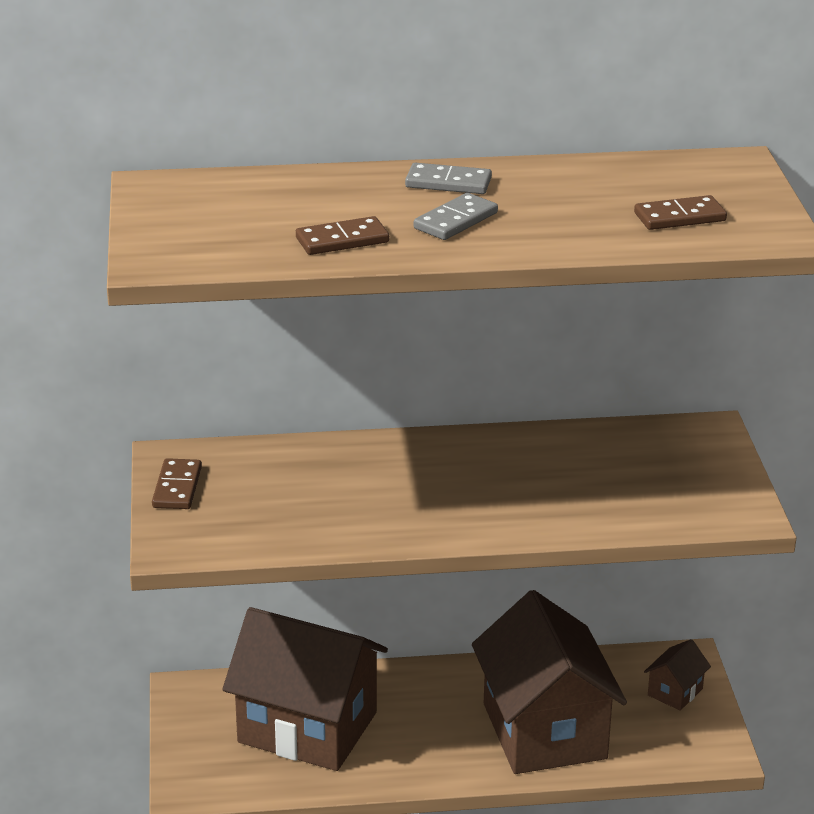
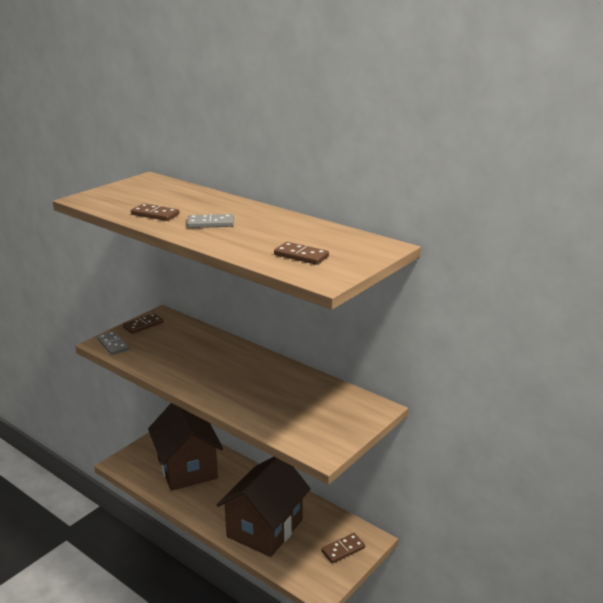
camera: 45 degrees right, 5 degrees down
grey domino [405,163,492,194] -> grey domino moved to [97,331,129,355]
brown house [644,639,711,711] -> brown domino [321,533,365,563]

